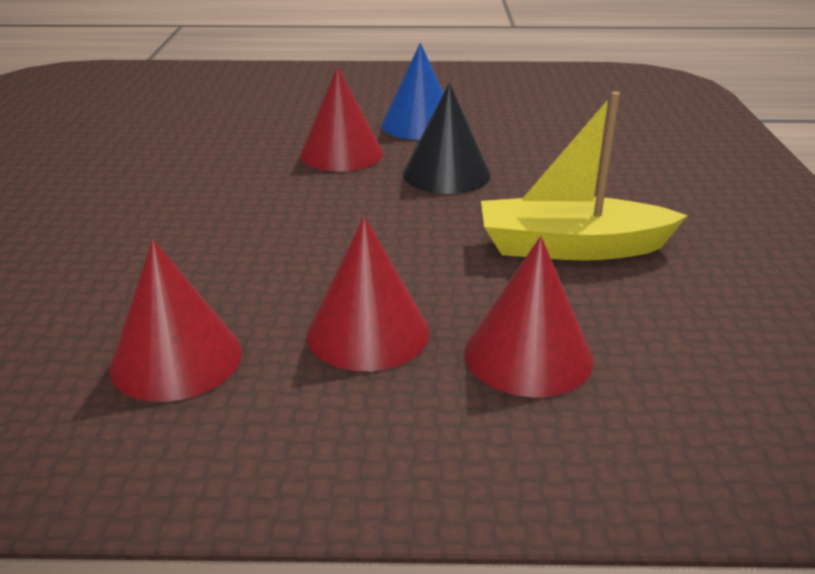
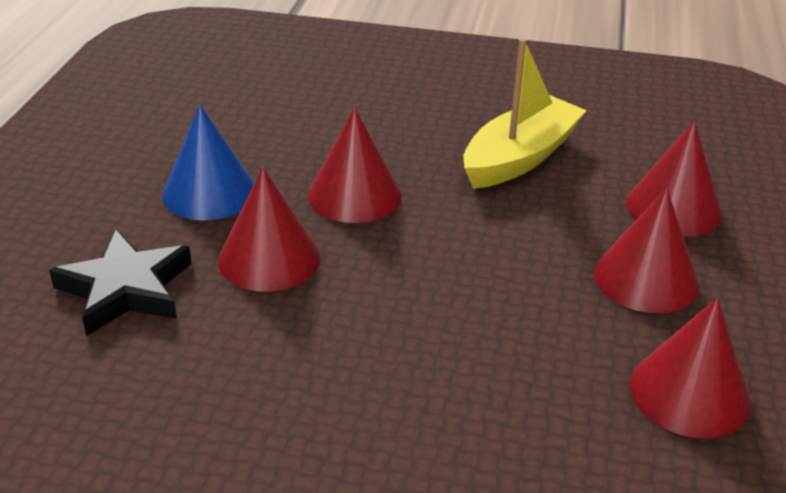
camera: 80 degrees left, 5 degrees up
black cone [403,83,491,194] -> red cone [308,108,402,223]
yellow boat [481,92,688,261] -> yellow boat turned 150 degrees counterclockwise [463,38,587,189]
none -> black star [49,230,192,336]

